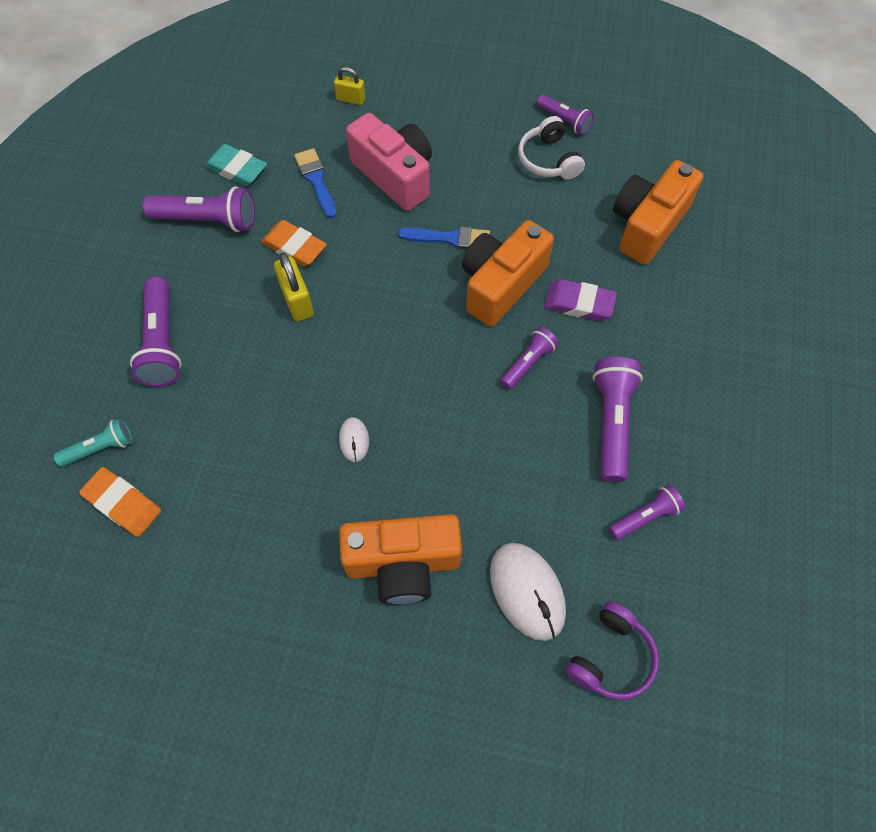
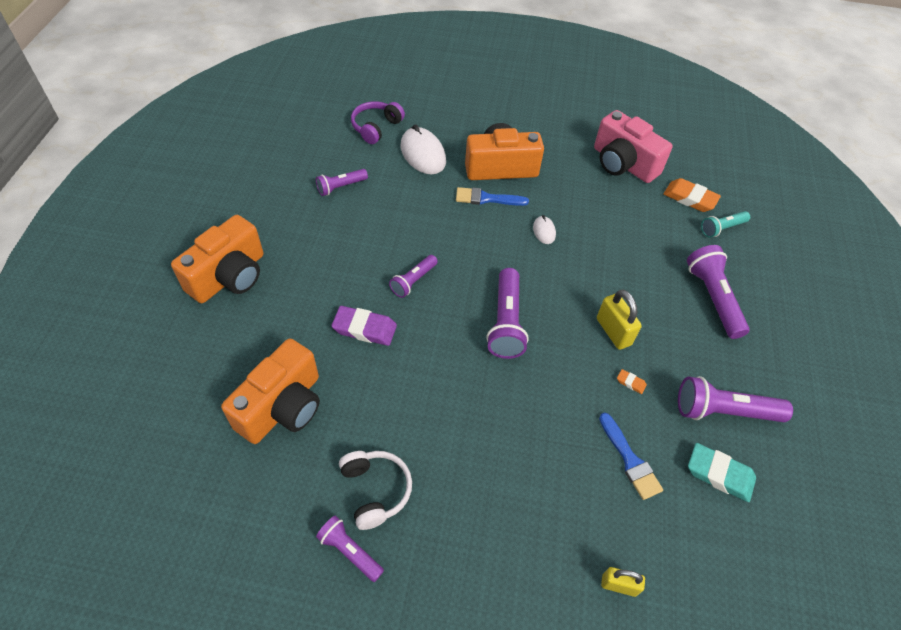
camera: 175 degrees right, 10 degrees down
orange eraser [261,220,327,267] -> orange eraser [617,369,647,394], size x0.47
pink camera [346,113,432,211] -> pink camera moved to [594,110,673,183]
blue brush [398,227,490,250] -> blue brush moved to [456,187,529,206]
orange camera [462,220,554,327] -> orange camera moved to [171,215,263,303]
purple flashlight [592,357,643,482] -> purple flashlight moved to [486,268,529,359]

